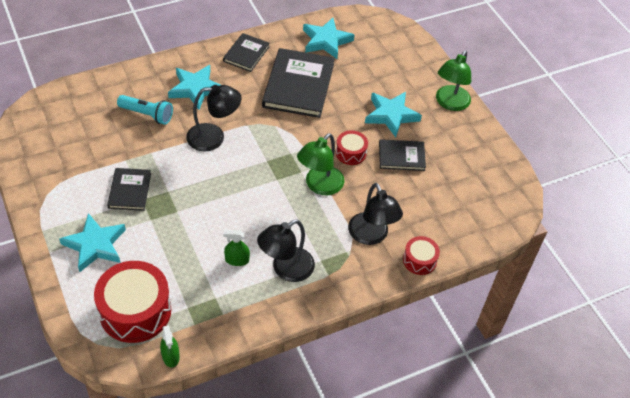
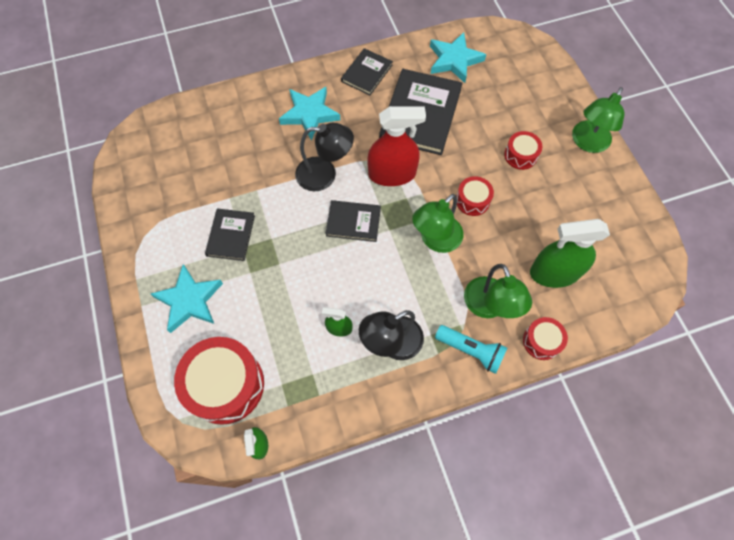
camera: 10 degrees right, 15 degrees up
turquoise flashlight [117,95,173,125] -> turquoise flashlight moved to [435,325,507,374]
black lamp [348,183,403,245] -> green lamp [464,264,532,318]
turquoise star [365,92,422,137] -> red drum [504,131,542,170]
black book [379,139,426,171] -> black book moved to [325,200,381,242]
none -> red spray bottle [367,106,426,186]
none -> green spray bottle [530,219,610,288]

